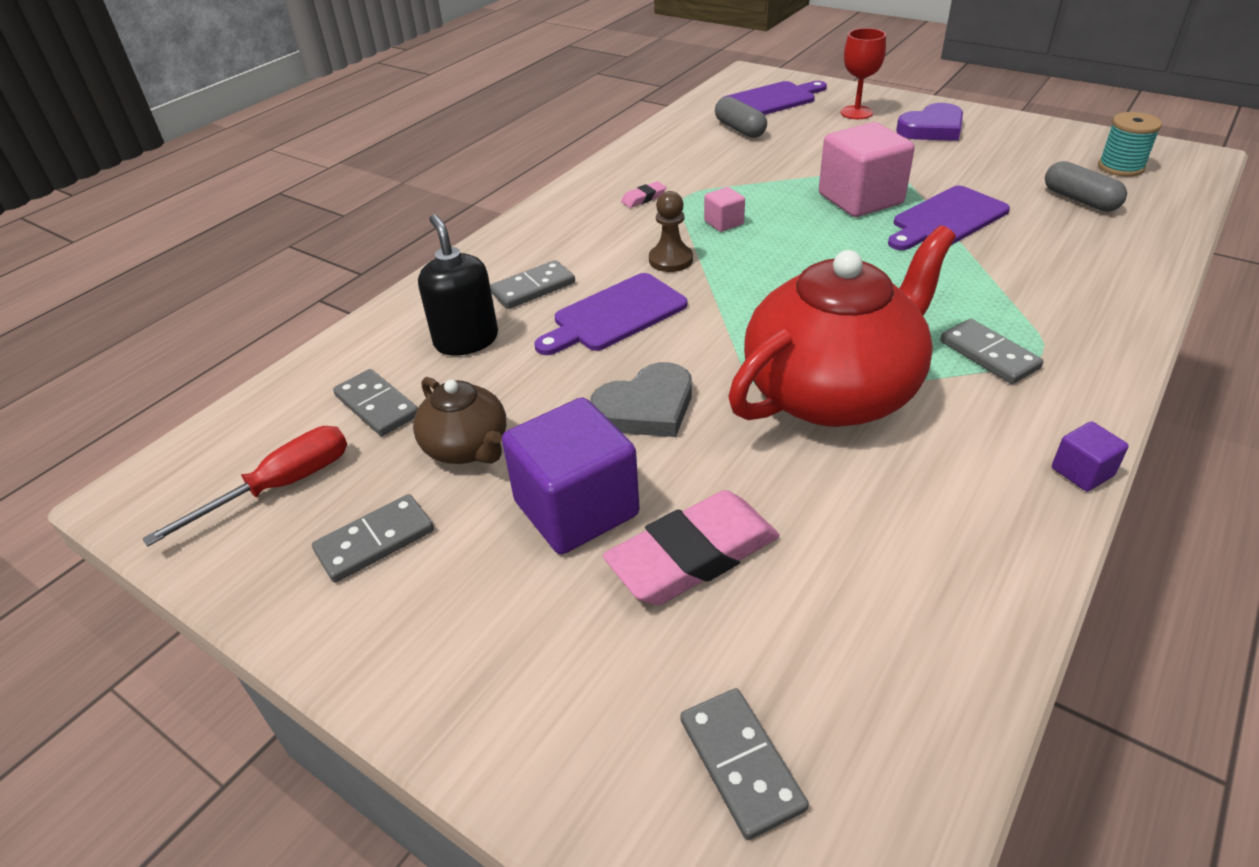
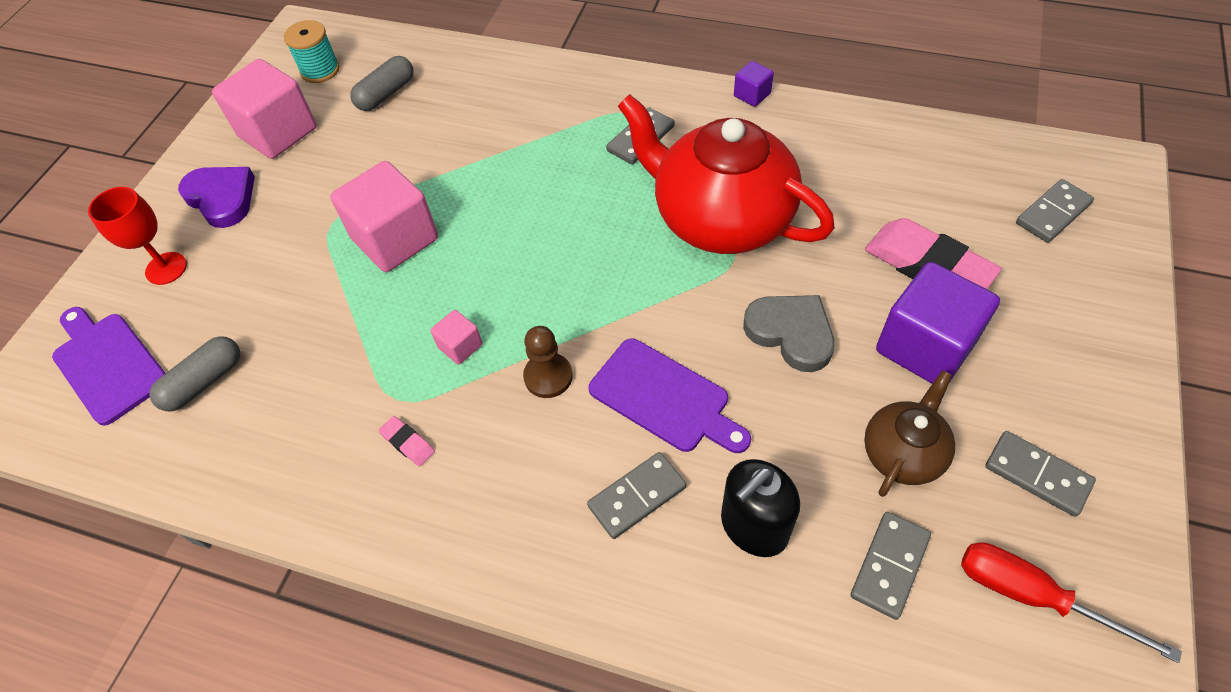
camera: 105 degrees left, 15 degrees up
grey domino [490,260,575,309] -> grey domino turned 75 degrees counterclockwise [587,452,686,539]
purple cutting board [888,186,1010,250] -> none
none -> pink cube [212,59,317,159]

